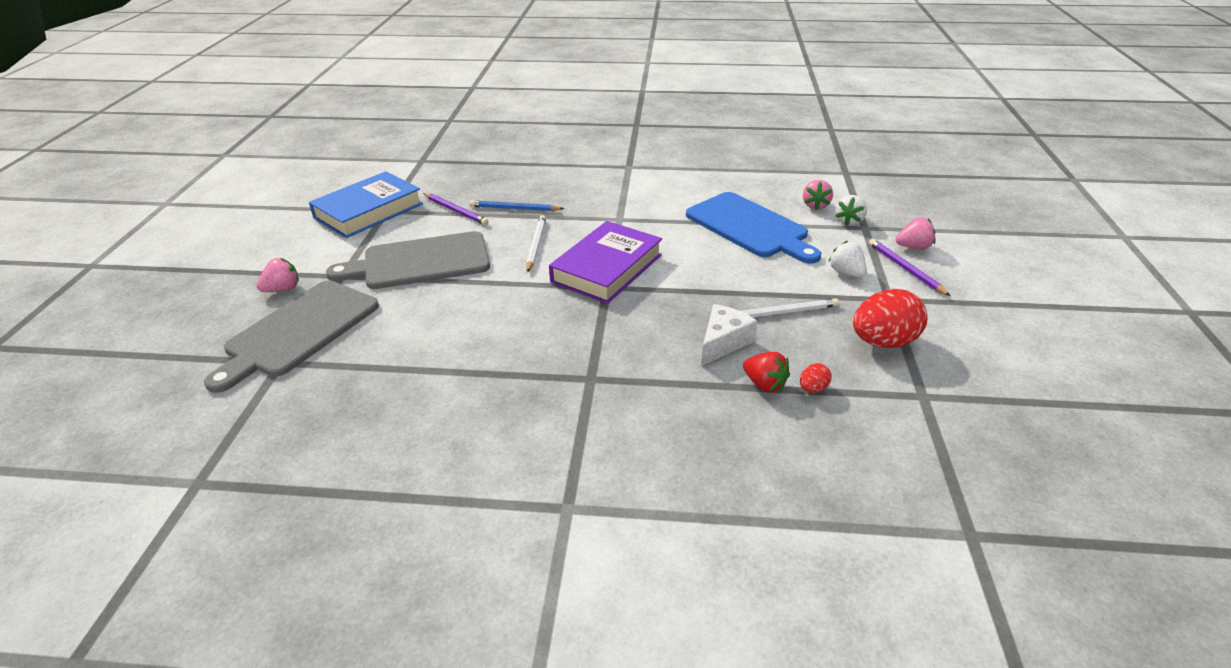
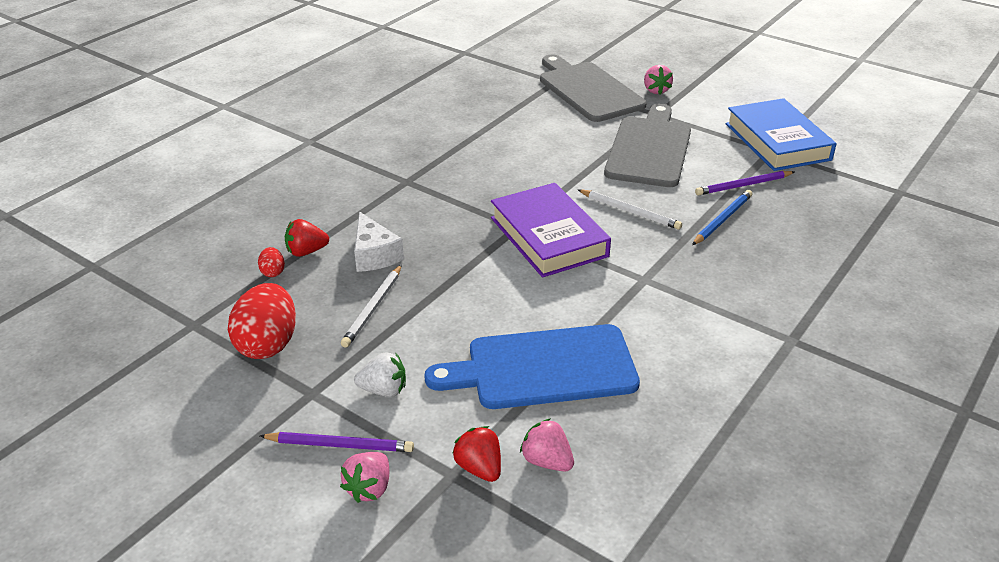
camera: 120 degrees right, 0 degrees up
white strawberry [835,195,867,226] -> red strawberry [452,426,501,482]

